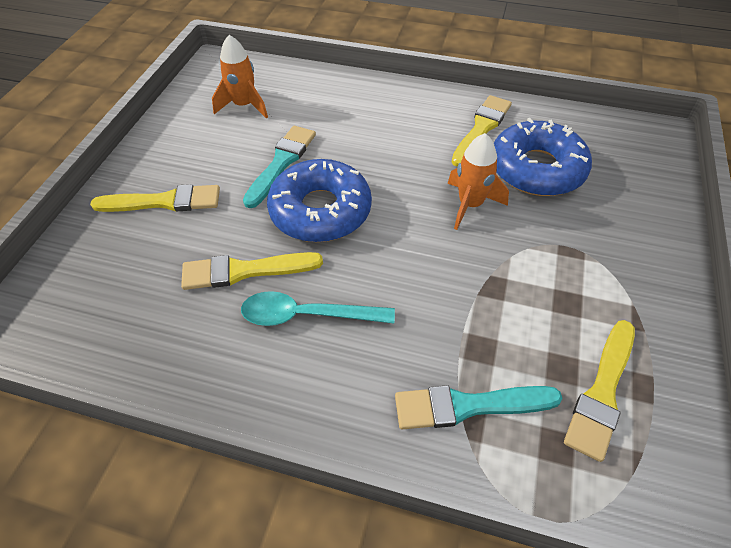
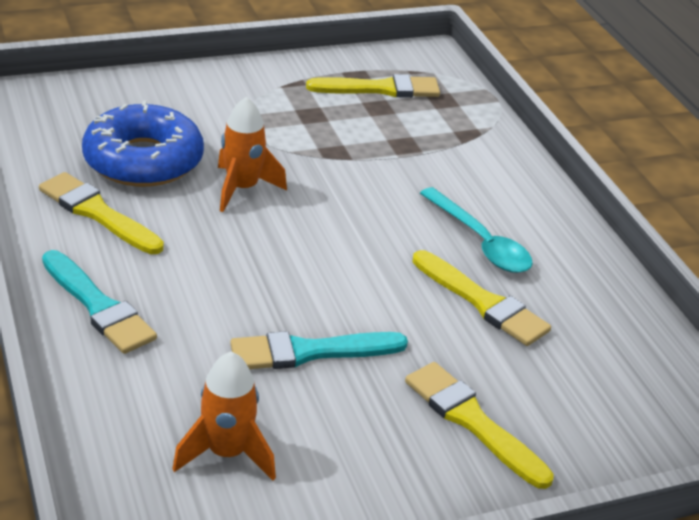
camera: 130 degrees left, 15 degrees down
blue donut [267,159,372,242] -> none
turquoise brush [395,385,562,429] -> turquoise brush moved to [42,250,157,354]
yellow brush [452,95,512,167] -> yellow brush turned 45 degrees clockwise [39,172,164,254]

